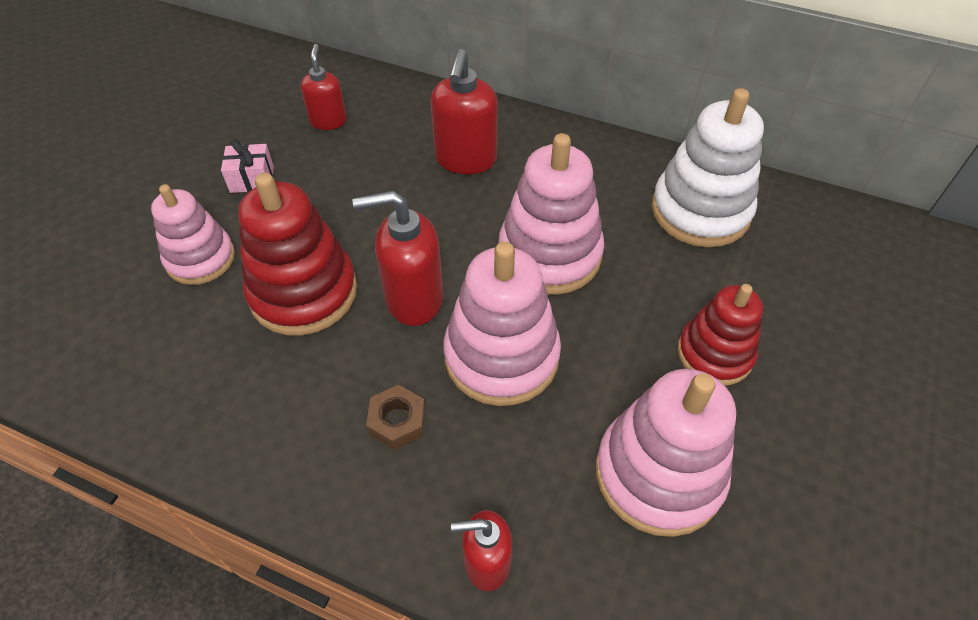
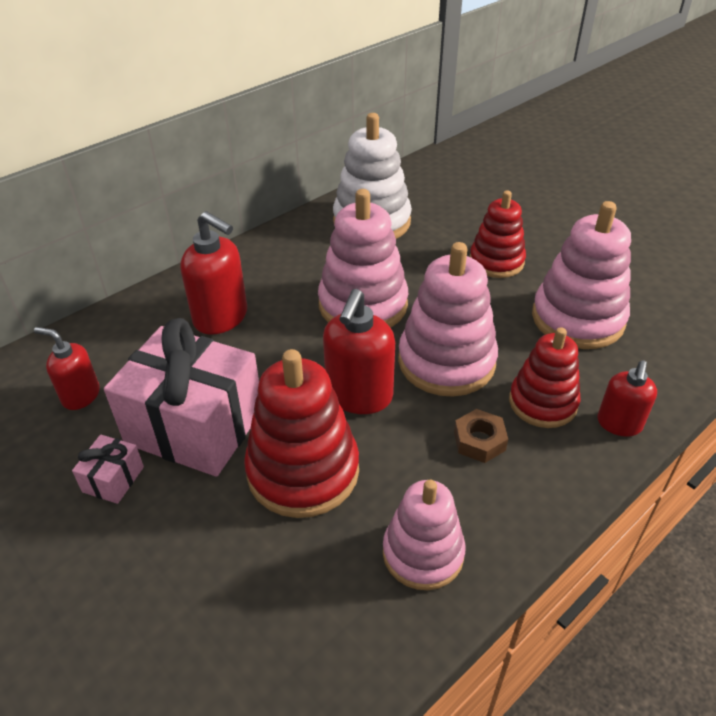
camera: 65 degrees left, 10 degrees down
pink stacking toy [151,184,235,285] -> pink stacking toy moved to [383,480,466,590]
none -> pink gift [104,318,259,477]
none -> red stacking toy [509,327,580,428]

